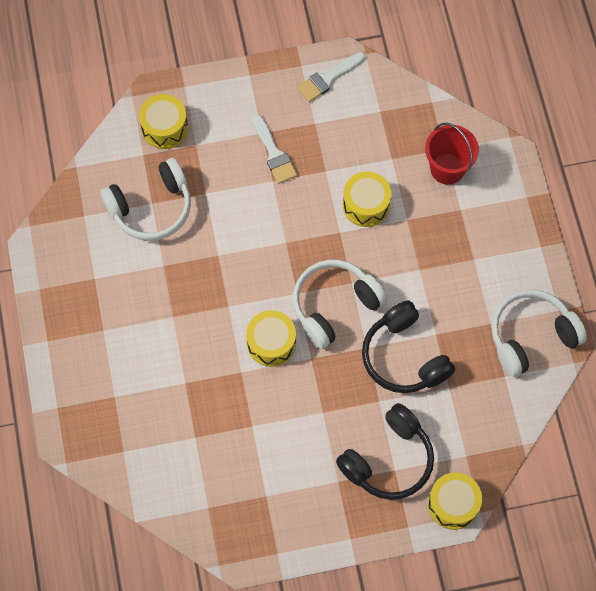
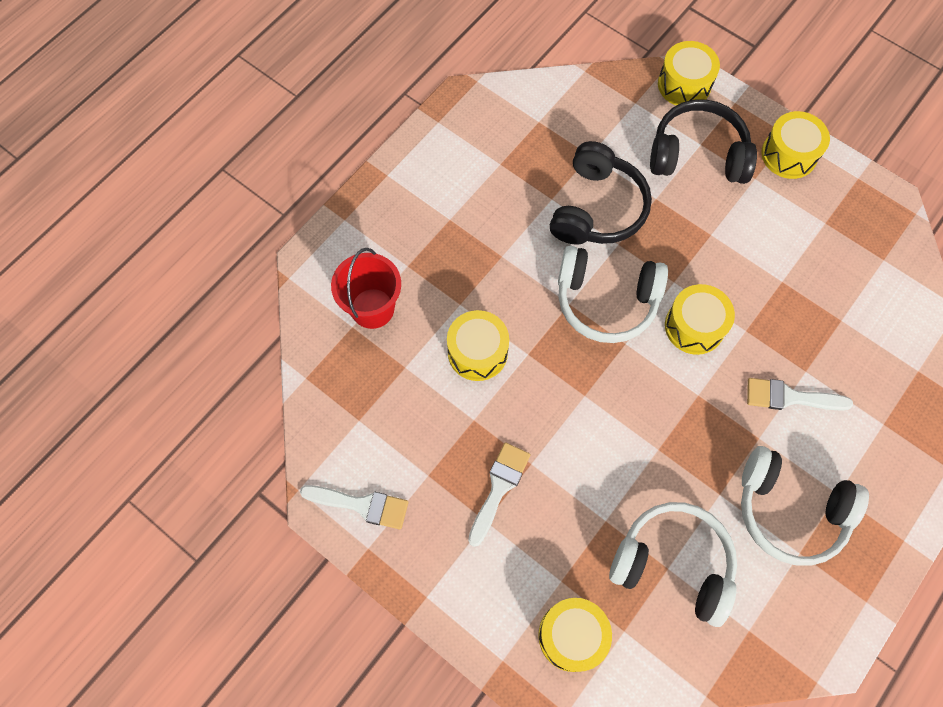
camera: 130 degrees left, 0 degrees up
white headphones [492,289,587,377] -> white headphones moved to [741,446,869,566]
none -> white brush [747,378,853,411]
none -> yellow drum [761,111,830,179]

